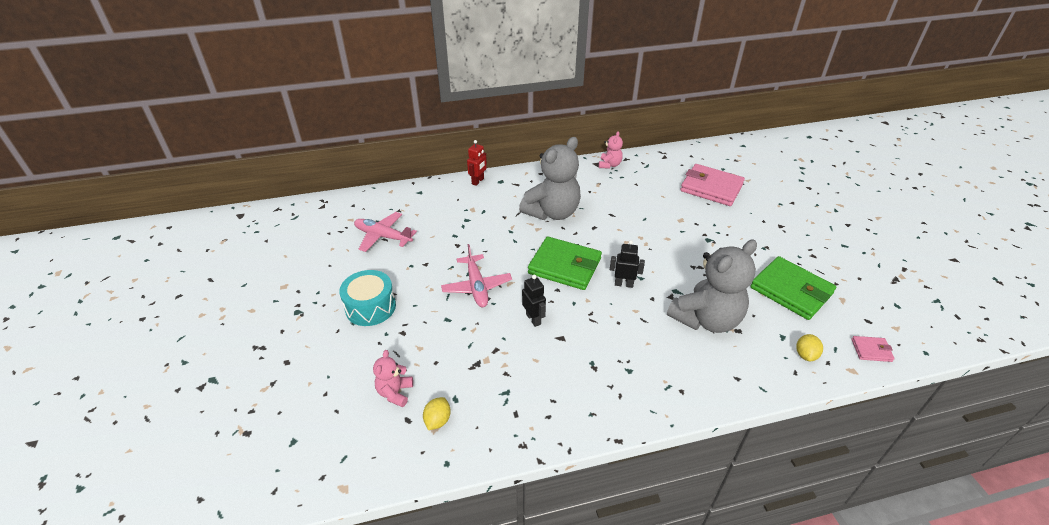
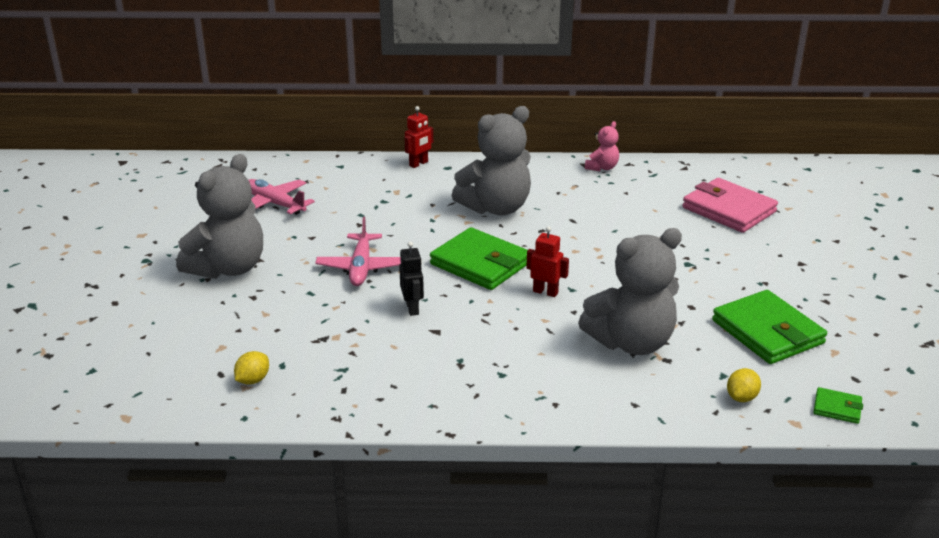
camera: 15 degrees right, 10 degrees down
turquoise drum [339,270,396,326] -> grey teddy bear [176,154,263,279]
pink teddy bear [373,350,413,407] -> none
black robot [610,240,645,288] -> red robot [526,226,569,297]
pink wallet [851,336,895,362] -> green wallet [813,387,863,424]

